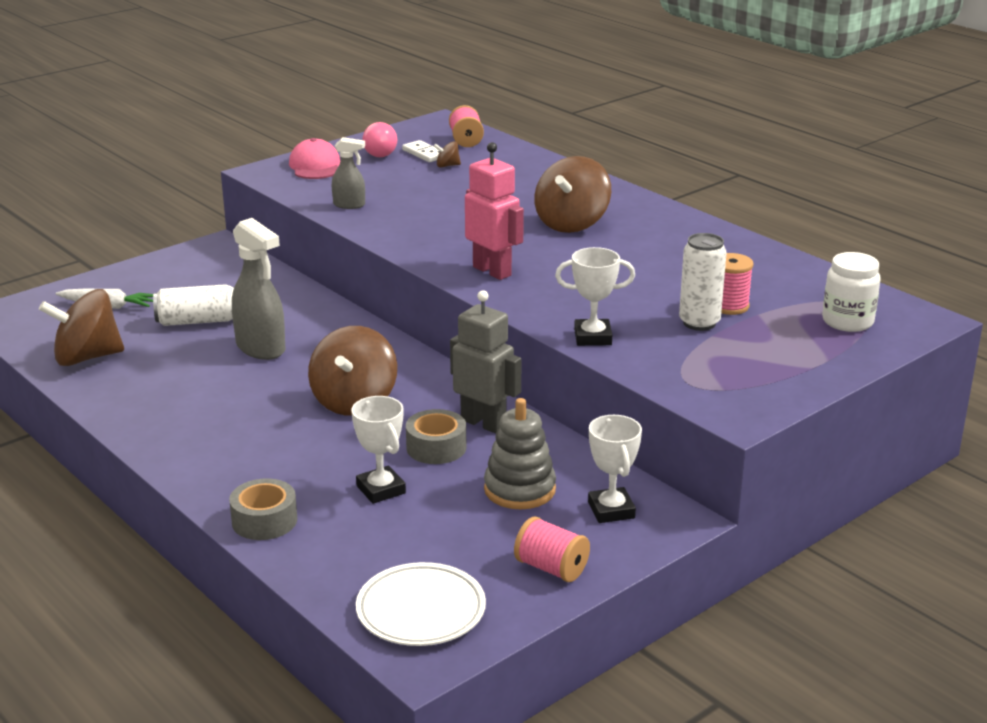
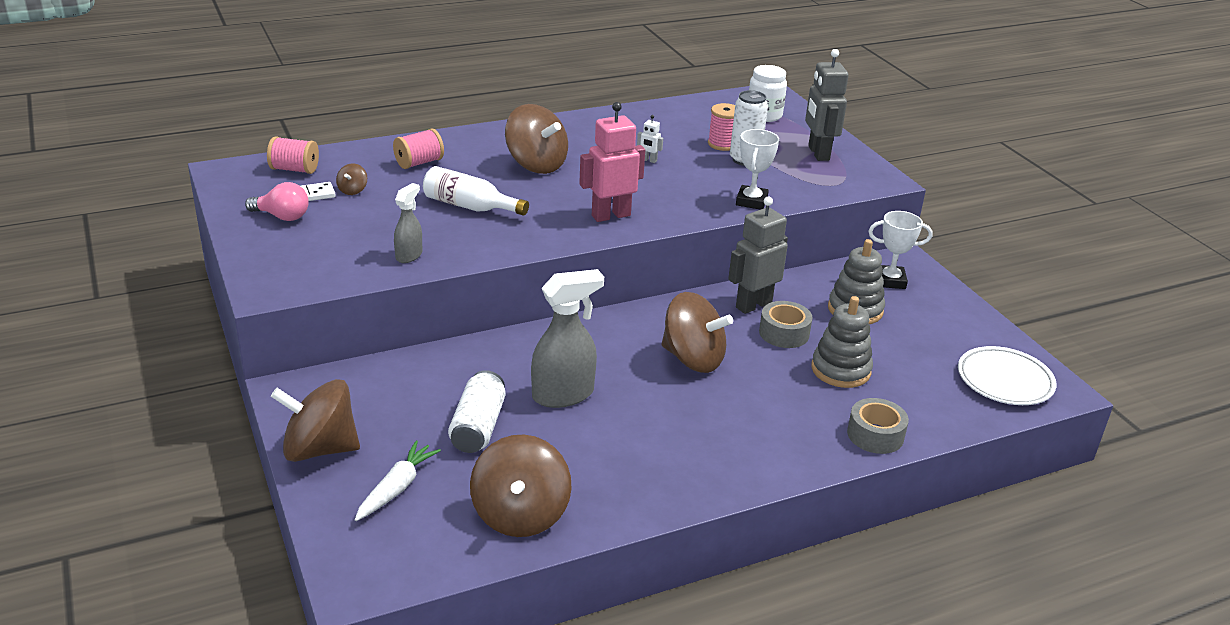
camera: 75 degrees left, 5 degrees up
pink cap [289,138,340,179] -> none
white trophy [351,396,406,504] -> grey stacking toy [811,296,873,388]
pink spool [514,517,590,582] -> pink spool moved to [393,128,444,169]
none -> brown spinning top [271,379,360,462]
none -> white bottle [423,166,529,216]
none -> white robot [637,115,663,163]
none -> grey robot [805,49,849,161]

